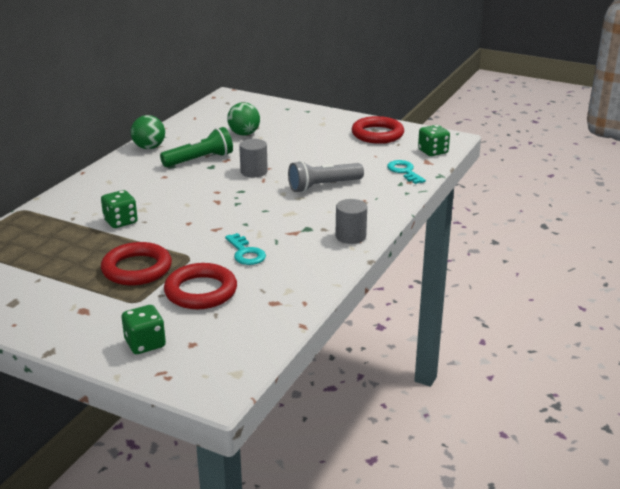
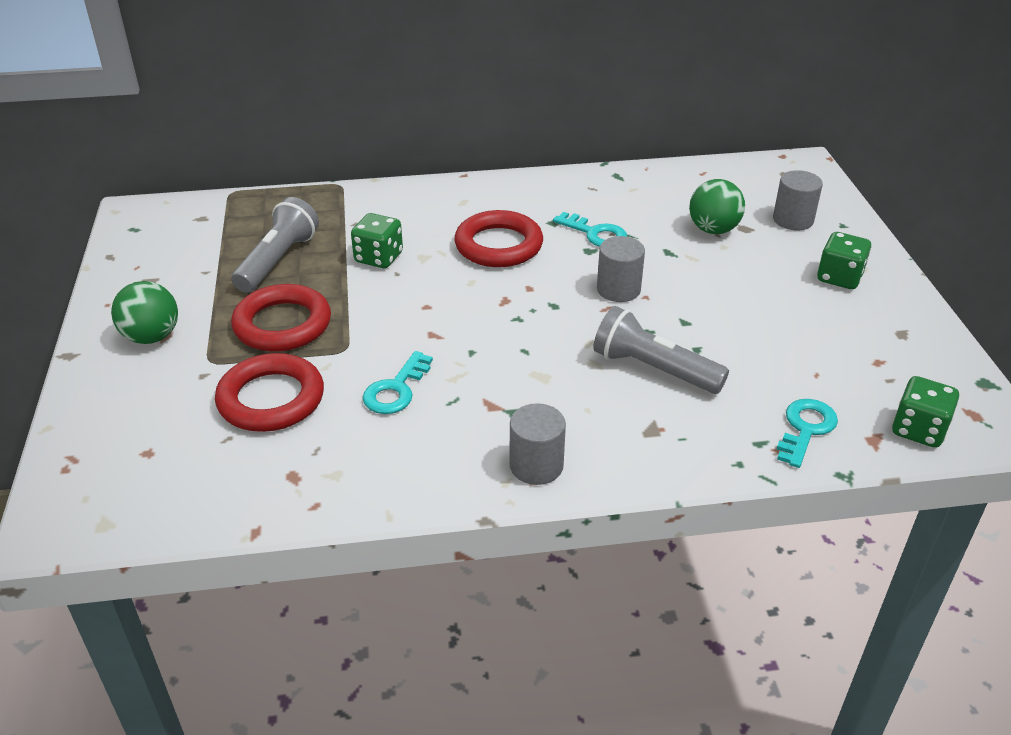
camera: 55 degrees right, 10 degrees up
green dice [122,305,166,354] -> green dice moved to [817,232,871,289]
green ball [131,115,165,149] -> green ball moved to [111,281,178,344]
green flashlight [160,127,233,167] -> turquoise key [553,212,627,247]
red ring [352,116,404,144] -> red ring moved to [454,210,543,267]
none -> grey flashlight [231,197,319,293]
none -> grey cylinder [773,170,823,230]

